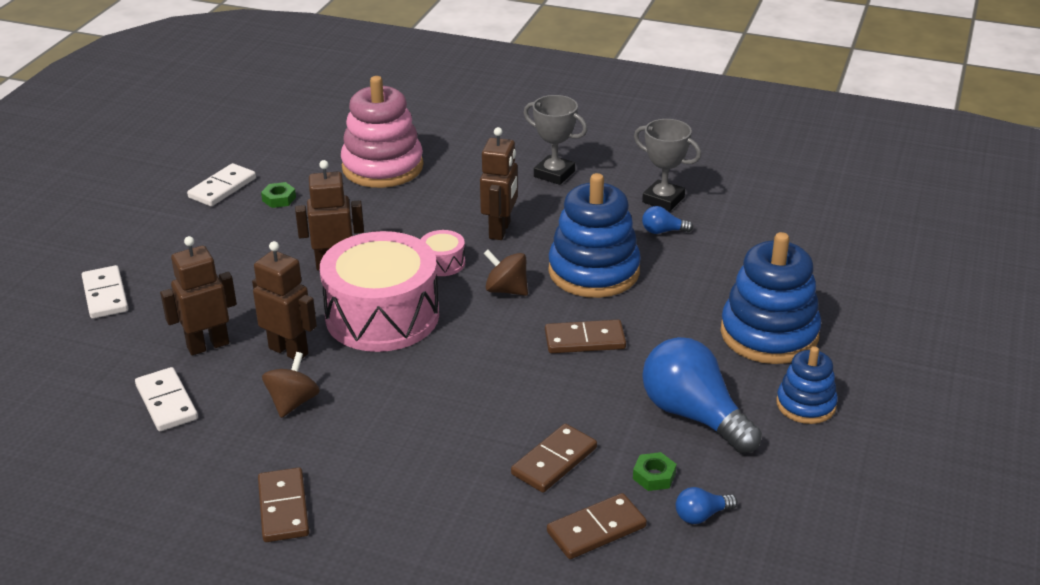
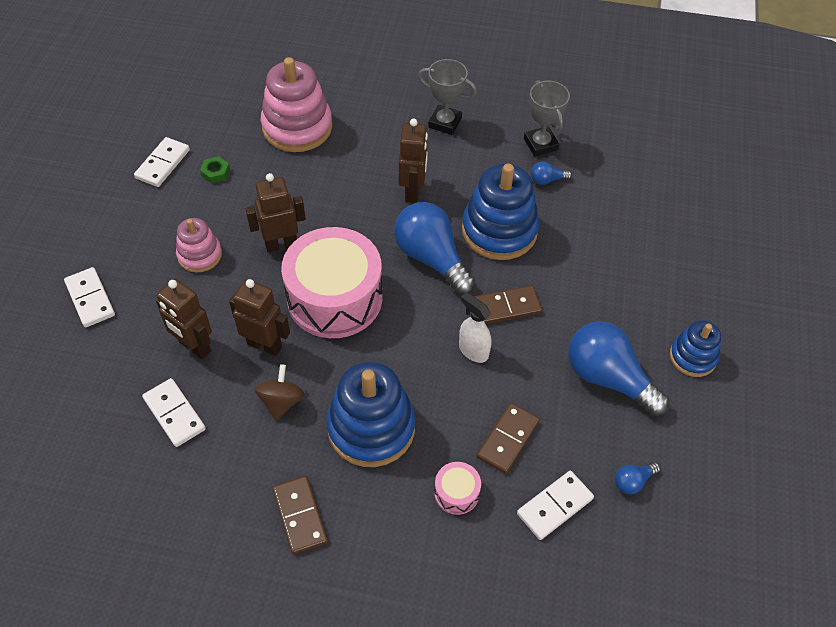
camera: 10 degrees left, 20 degrees up
brown robot [160,236,237,355] -> brown robot turned 105 degrees counterclockwise [156,279,212,359]
pink drum [420,230,465,276] -> pink drum moved to [434,462,481,515]
brown spinning top [483,249,528,296] -> blue light bulb [394,202,475,295]
brown domino [547,493,647,559] -> white domino [517,471,594,540]
green nut [633,452,677,491] -> none
grey trophy [634,119,701,211] -> grey trophy turned 45 degrees clockwise [524,80,570,156]
blue stacking toy [721,232,821,364] -> blue stacking toy moved to [326,362,416,467]
none -> pink stacking toy [176,218,222,272]
none -> white spray bottle [459,292,491,363]

